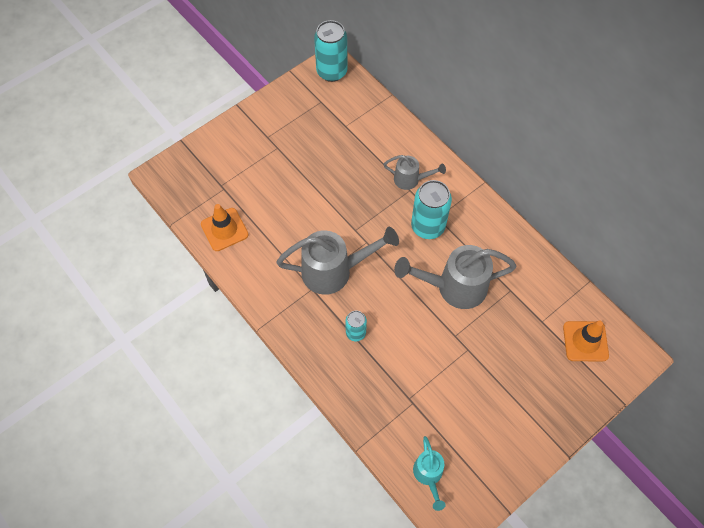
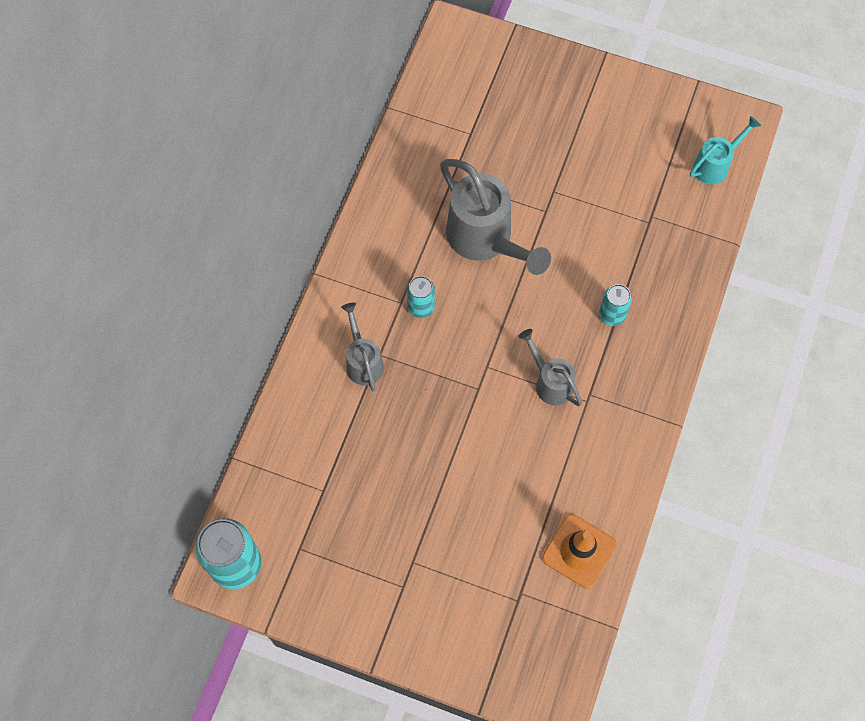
camera: 120 degrees left, 5 degrees up
grey watering can [276,227,399,295] -> grey watering can [518,329,582,406], size x0.55
turquoise can [411,180,452,239] -> turquoise can [407,276,435,318], size x0.55
orange traffic cone [563,320,609,361] -> none

